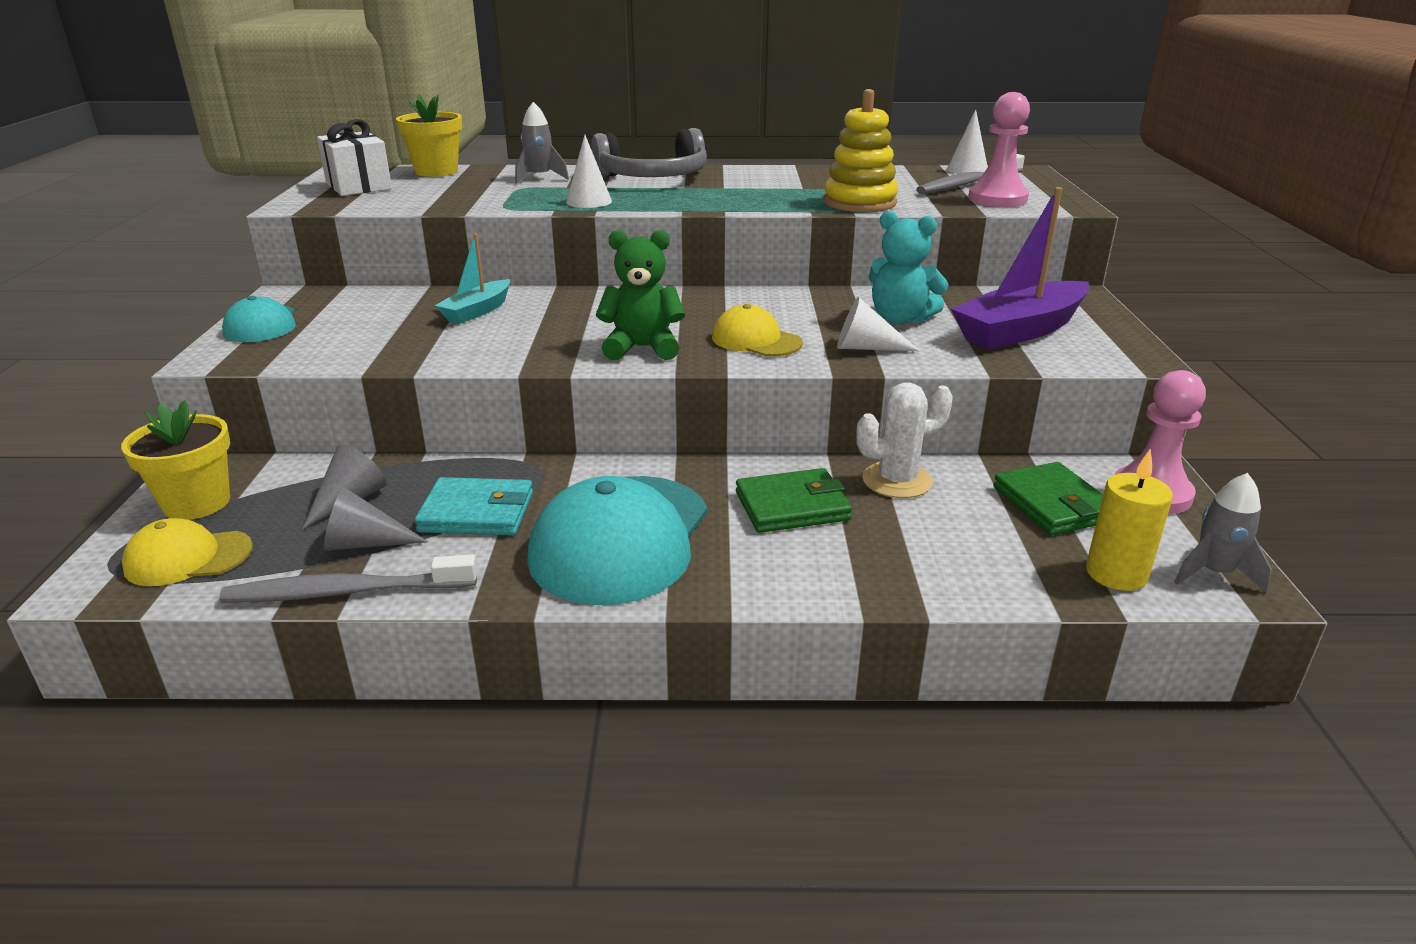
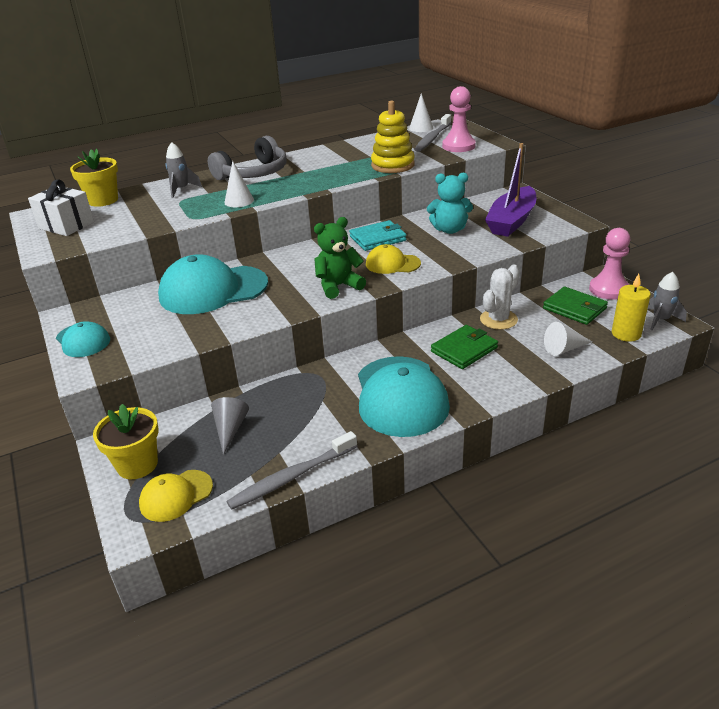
camera: 25 degrees left, 5 degrees up
grey cone [324,487,428,551] -> none
turquoise wallet [415,477,533,535] -> turquoise wallet moved to [349,220,407,251]
turquoise boat [435,234,510,324] -> turquoise cap [158,254,268,314]
white cone [837,297,920,351] -> white cone moved to [544,322,592,356]

